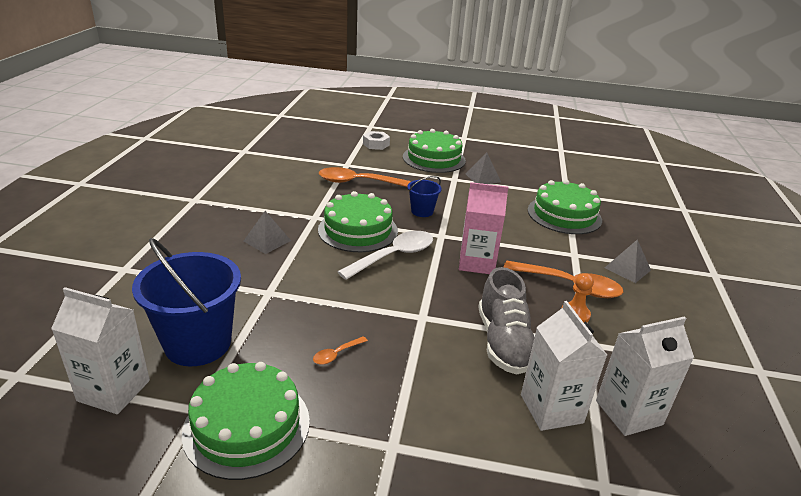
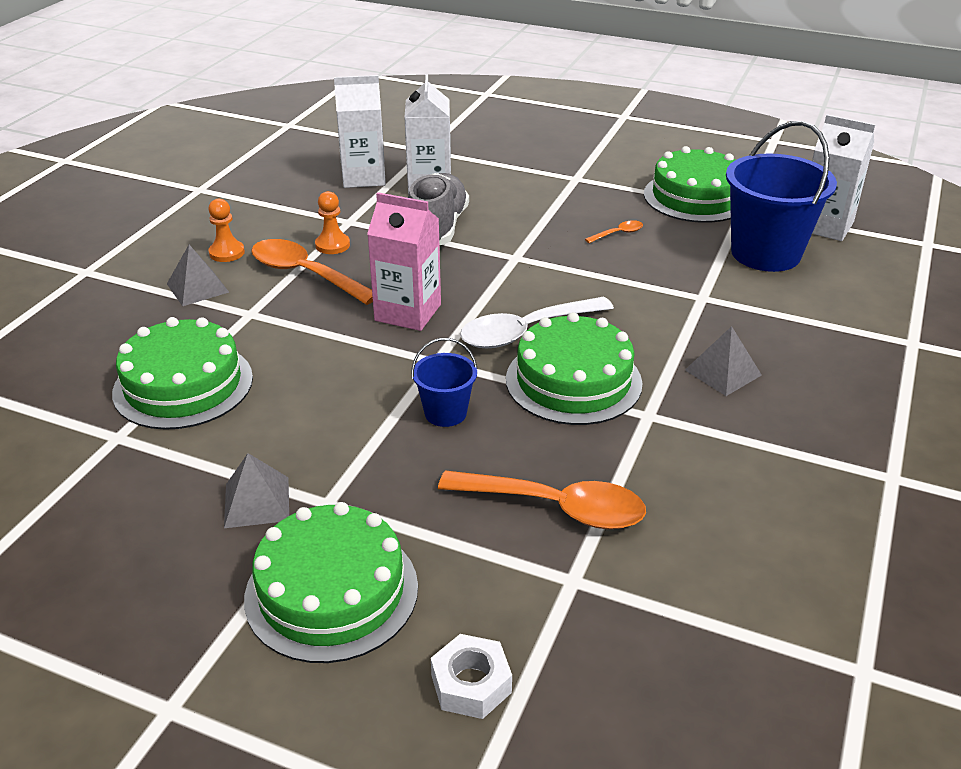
camera: 165 degrees left, 5 degrees up
none -> orange pawn [208,199,245,262]

